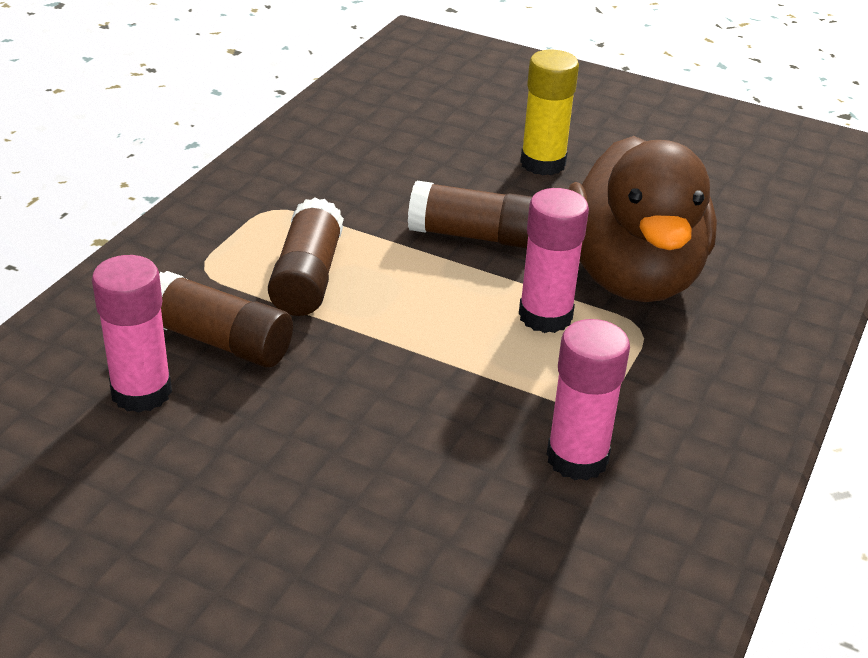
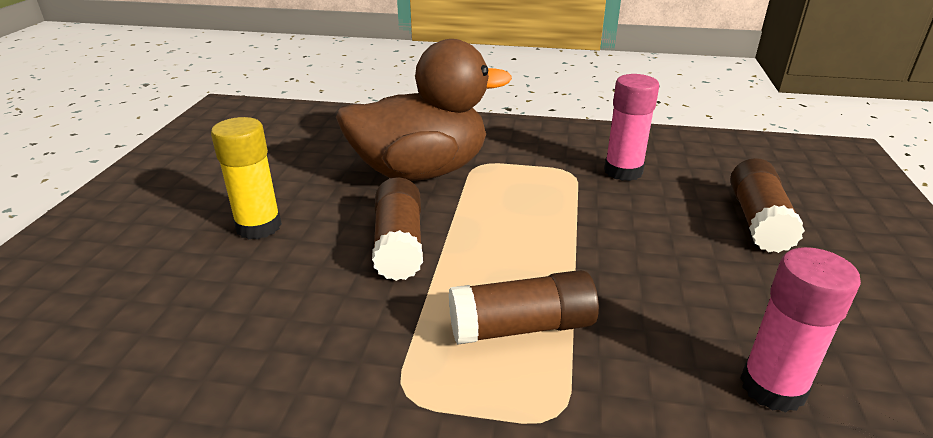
camera: 105 degrees left, 5 degrees down
brown glue stick [159,271,293,368] -> brown glue stick moved to [730,158,805,253]
pink glue stick [519,188,589,333] -> none

